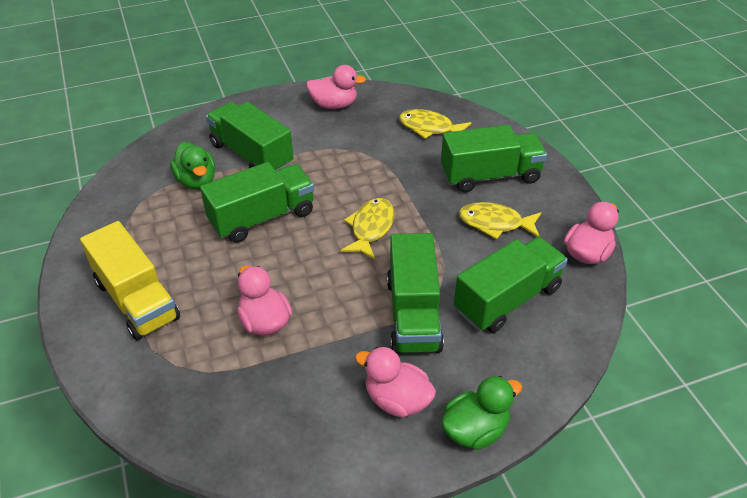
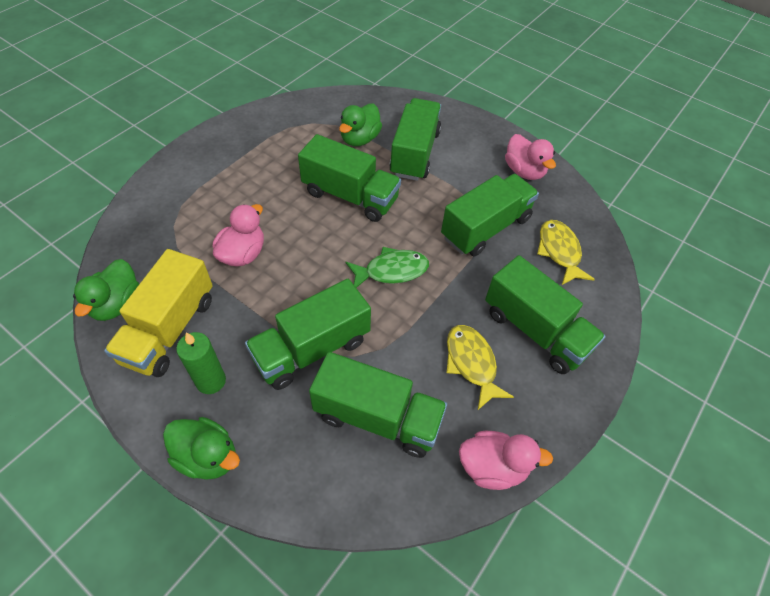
camera: 55 degrees right, 10 degrees up
yellow truck [80,221,180,340] -> yellow truck moved to [104,249,213,377]
yellow fish [341,198,395,260] -> green fish [346,247,429,288]
pink duck [355,347,436,418] -> green candle [176,332,226,394]
none -> green duck [73,259,139,321]
none -> green truck [441,174,539,256]

